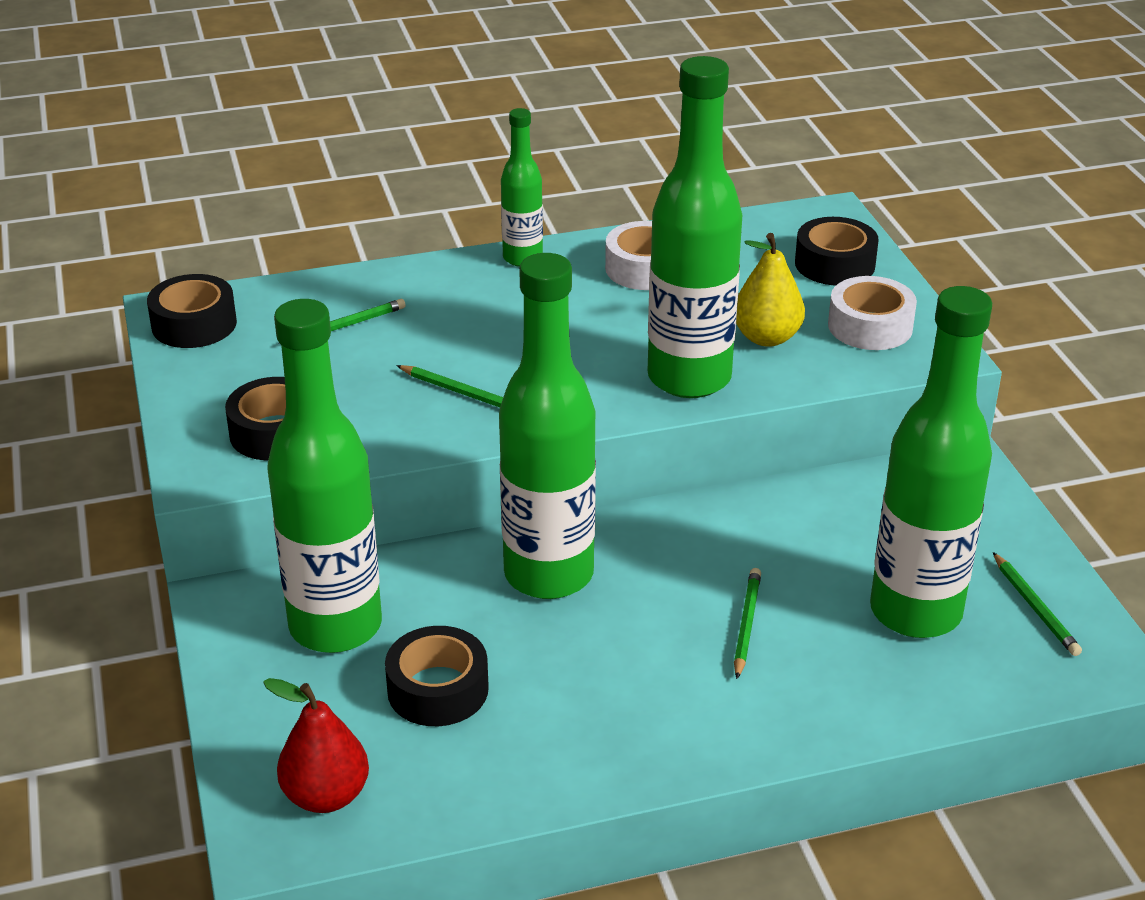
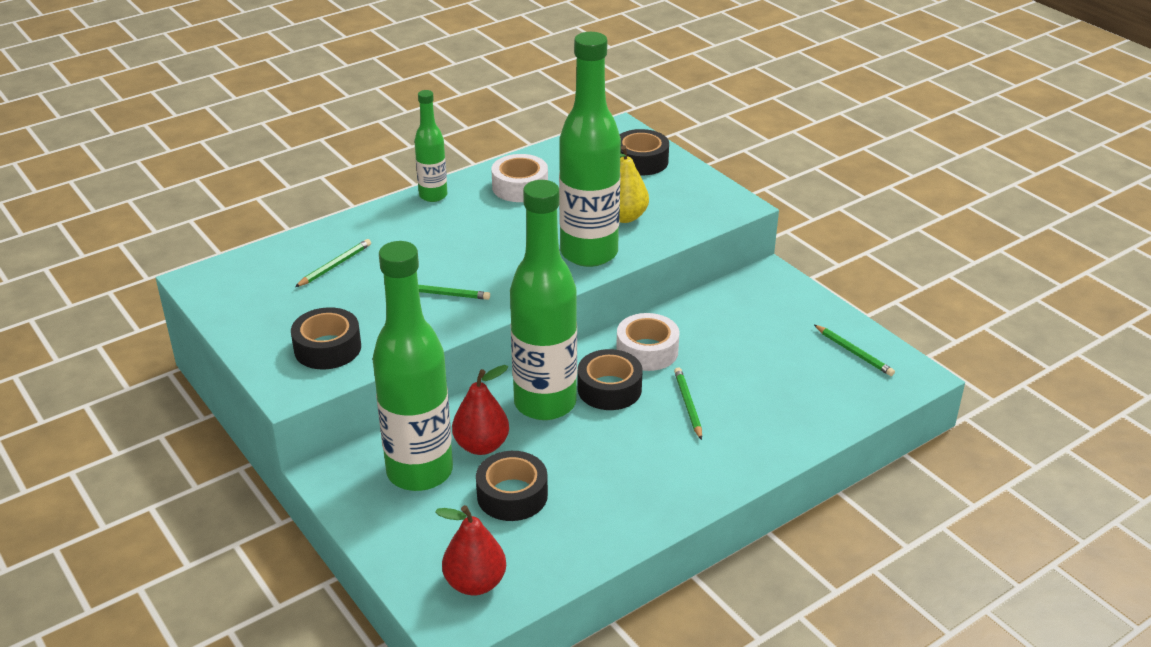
camera: 20 degrees left, 0 degrees up
black tape [147,274,237,348] -> black tape moved to [578,349,642,410]
white tape [828,276,917,350] -> white tape moved to [616,313,679,371]
green bottle [870,286,992,638] -> none
none -> red pear [452,365,509,455]

